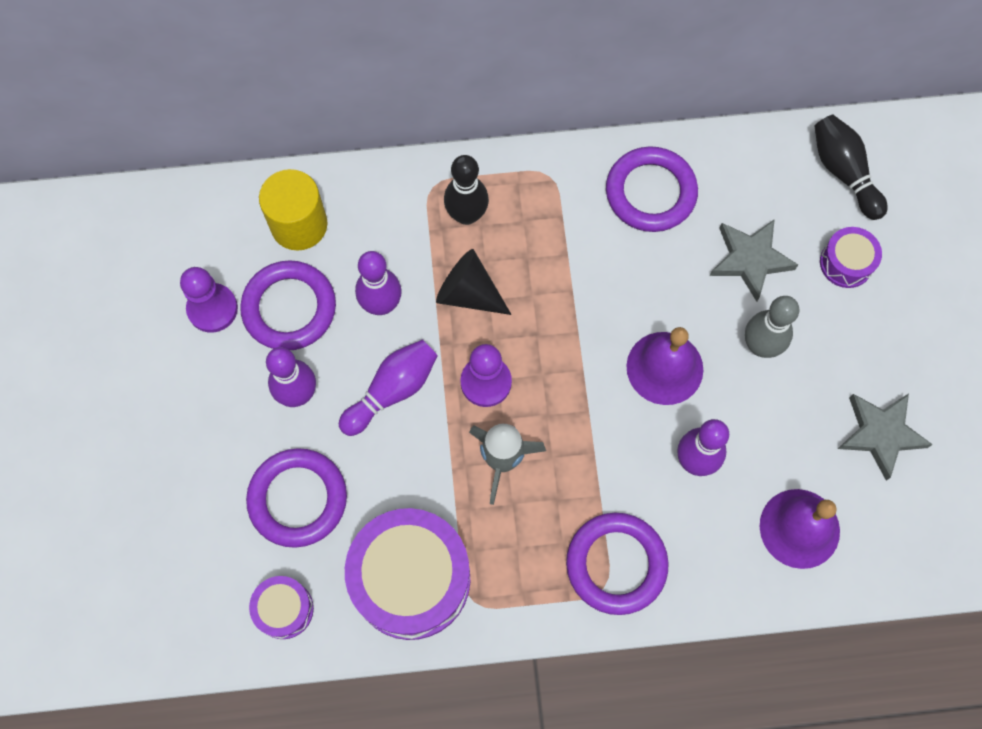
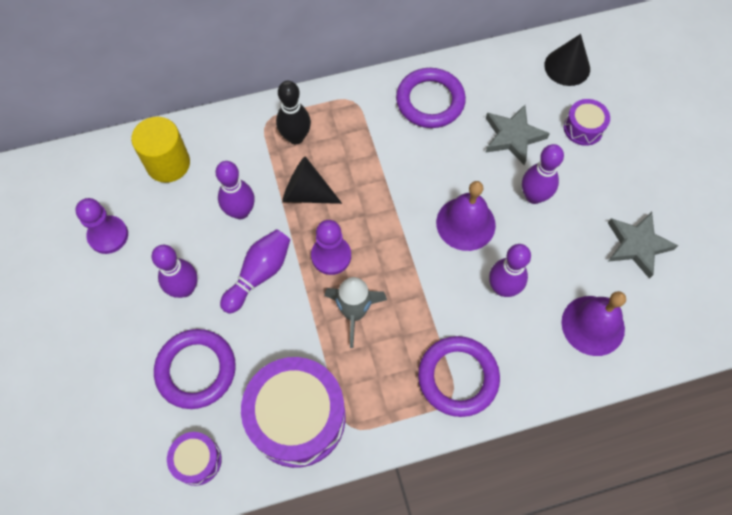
camera: 10 degrees left, 5 degrees down
purple ring [240,260,336,350] -> none
grey bowling pin [745,296,800,358] -> purple bowling pin [522,144,564,204]
black bowling pin [815,115,888,220] -> black cone [544,34,590,86]

